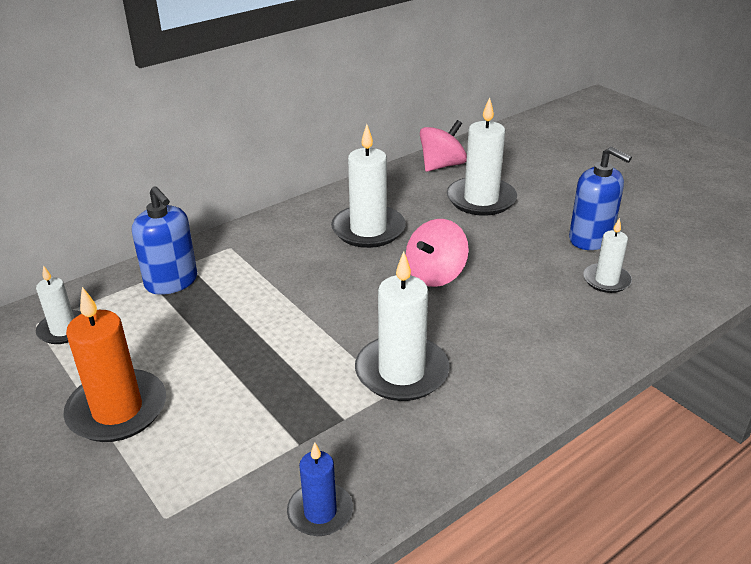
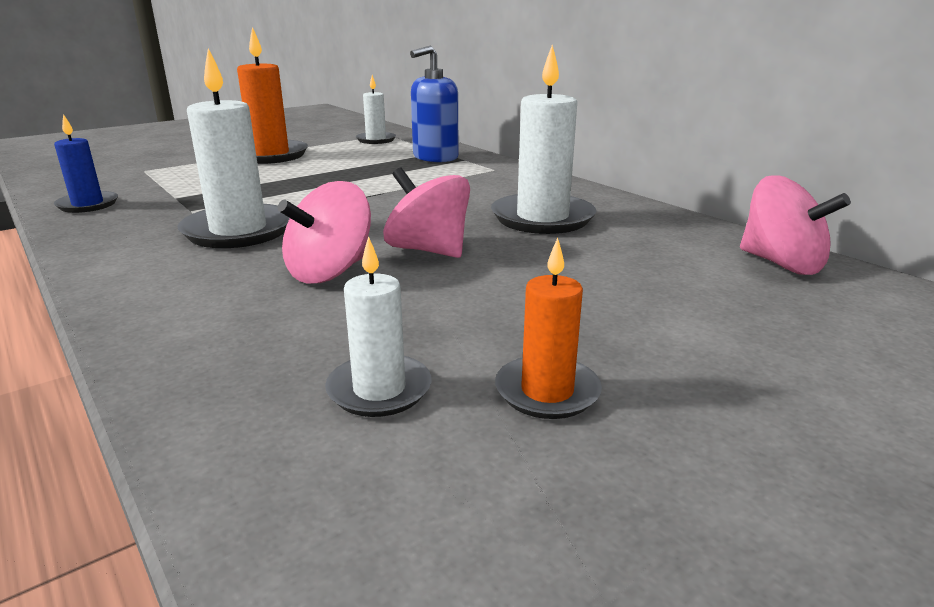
camera: 90 degrees right, 10 degrees down
white candle [447,97,517,216] -> none
blue soap dispenser [569,147,632,250] -> orange candle [495,238,602,419]
none -> pink spinning top [277,181,371,284]

